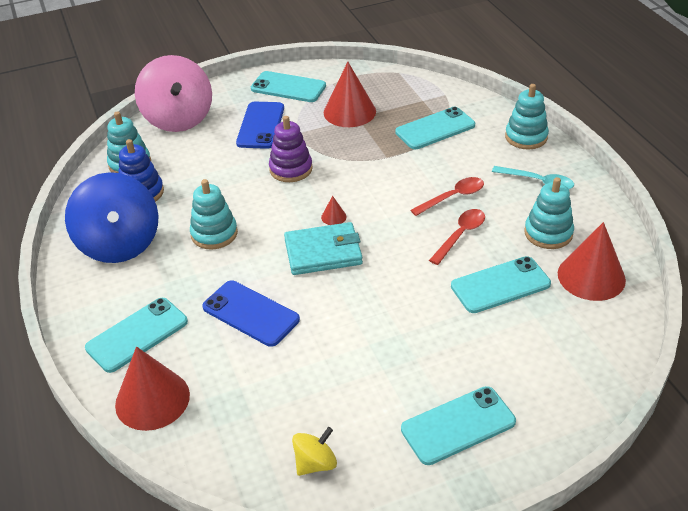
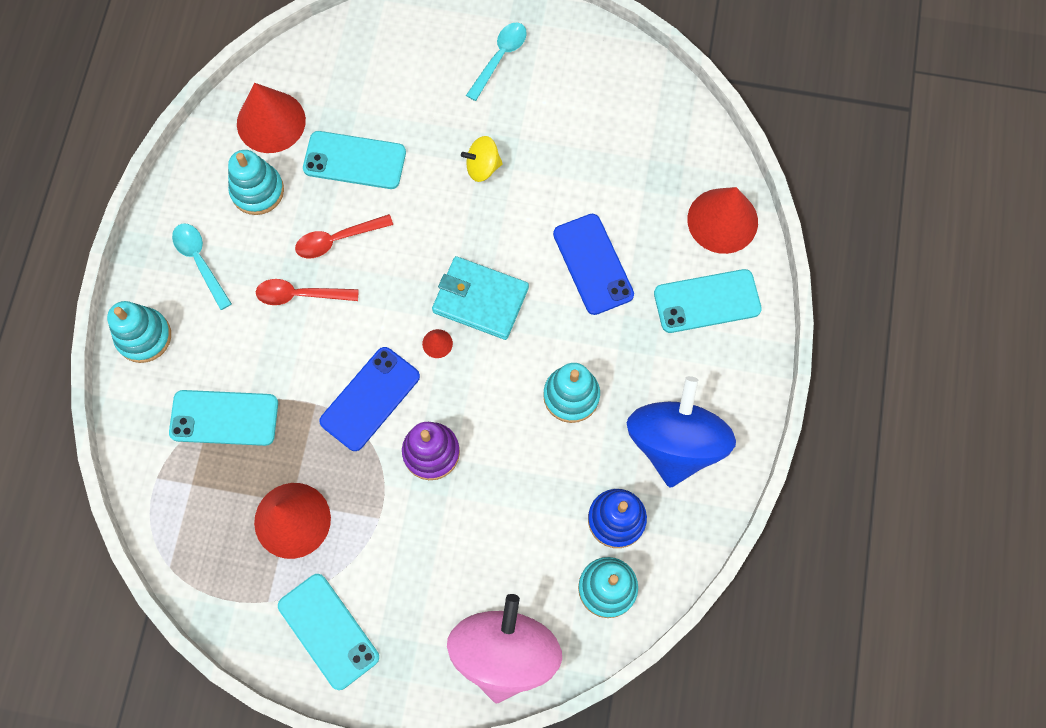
camera: 150 degrees left, 30 degrees up
blue phone [236,102,284,149] -> blue phone moved to [319,347,420,451]
yellow spinning top [292,427,337,476] -> yellow spinning top moved to [461,136,503,182]
turquoise phone [401,386,516,465] -> turquoise spoon [466,23,527,101]

